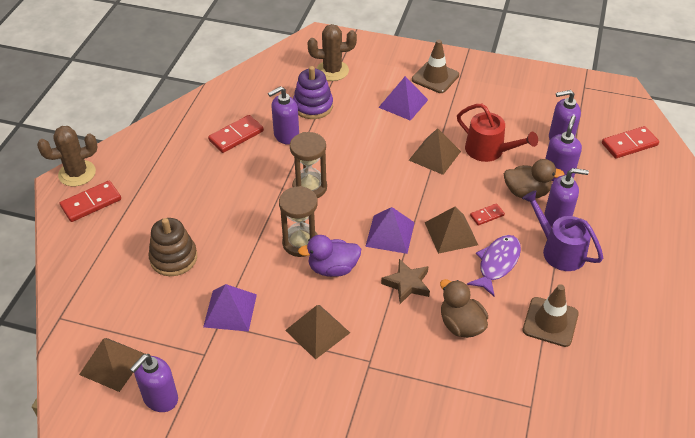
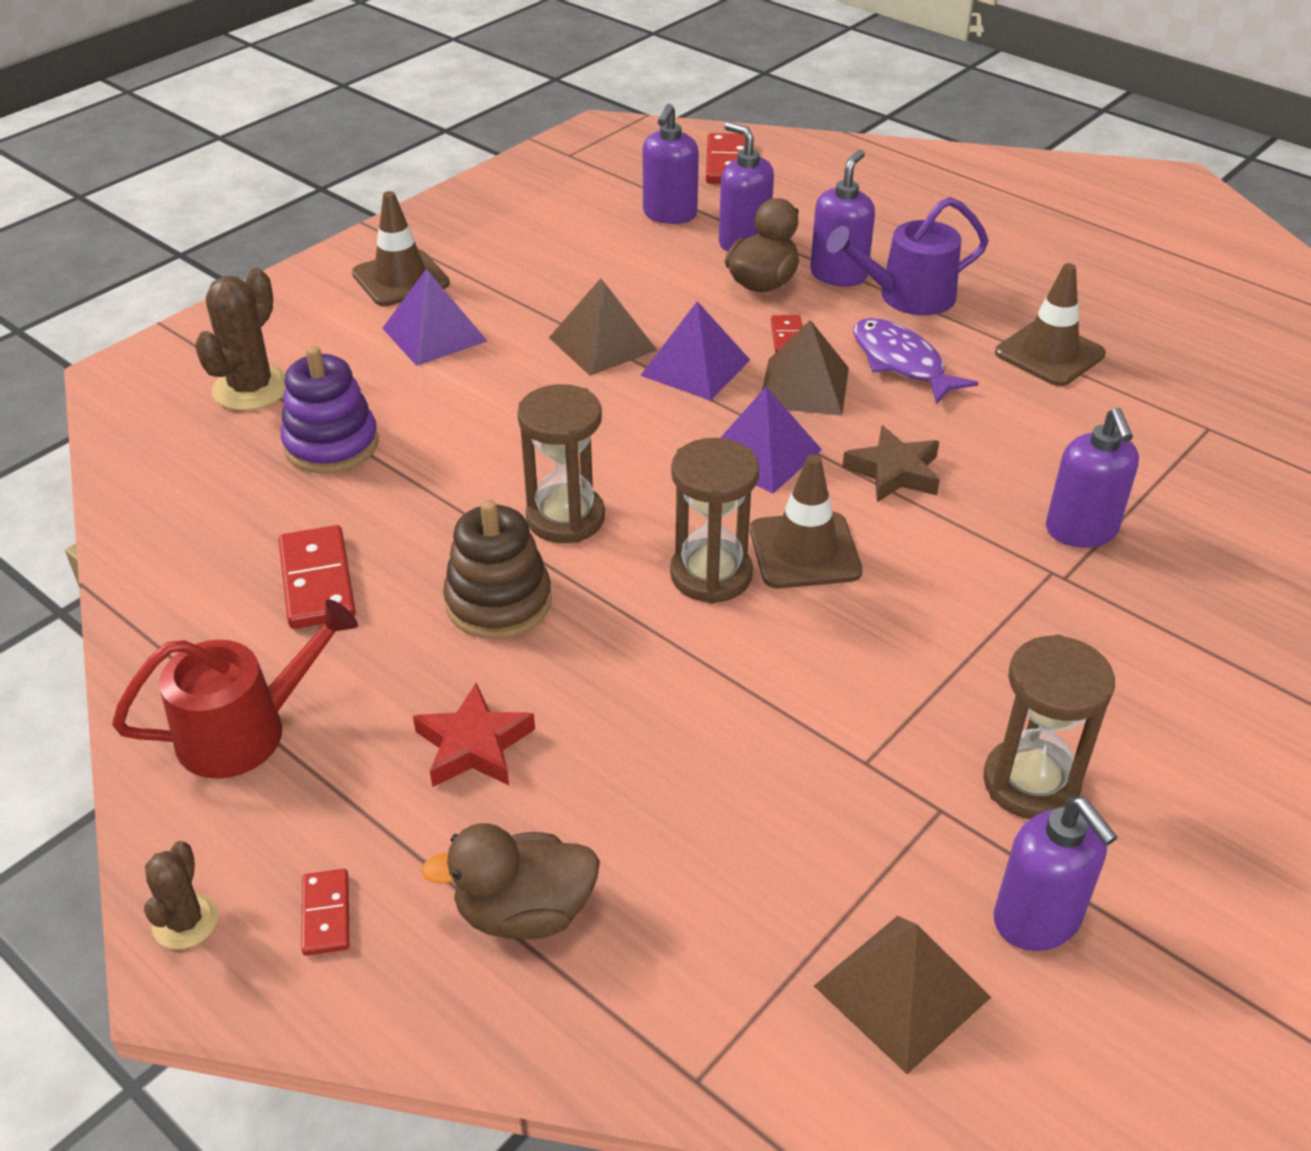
camera: 65 degrees left, 5 degrees down
brown cactus [37,126,98,186] -> brown cactus [144,841,218,949], size x0.58
red domino [60,181,121,222] -> red domino [301,869,350,956], size x0.57
brown stacking toy [148,218,197,276] -> brown stacking toy moved to [443,500,552,639]
purple pyramid [203,284,257,332] -> purple pyramid moved to [640,301,750,401]
purple soap dispenser [268,86,299,145] -> purple soap dispenser moved to [1046,408,1139,548]
brown pyramid [285,305,350,360] -> none
purple duck [298,235,361,277] -> brown traffic cone [750,455,863,589]
brown duck [440,279,488,338] -> brown duck moved to [421,823,600,940]
red watering can [457,104,538,162] -> red watering can moved to [112,599,358,779]
none -> red star [413,683,535,787]
none -> brown hourglass [983,634,1115,819]

